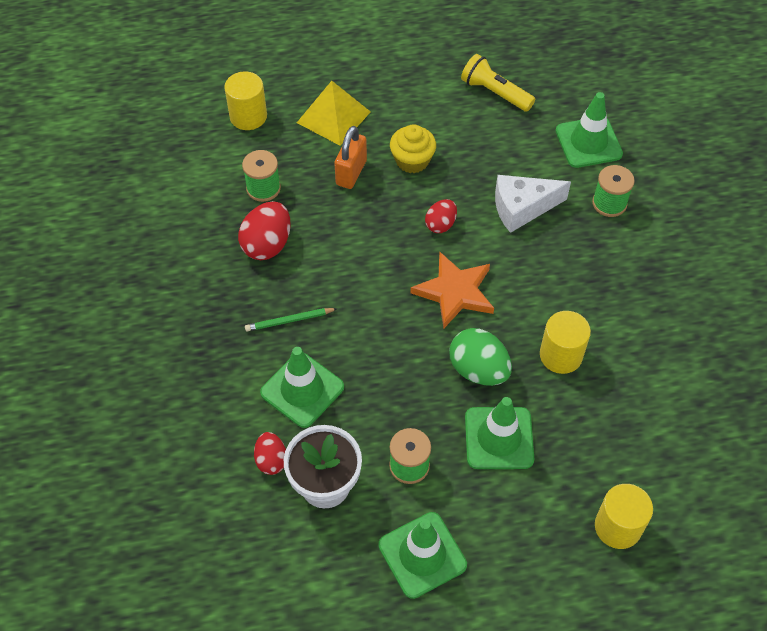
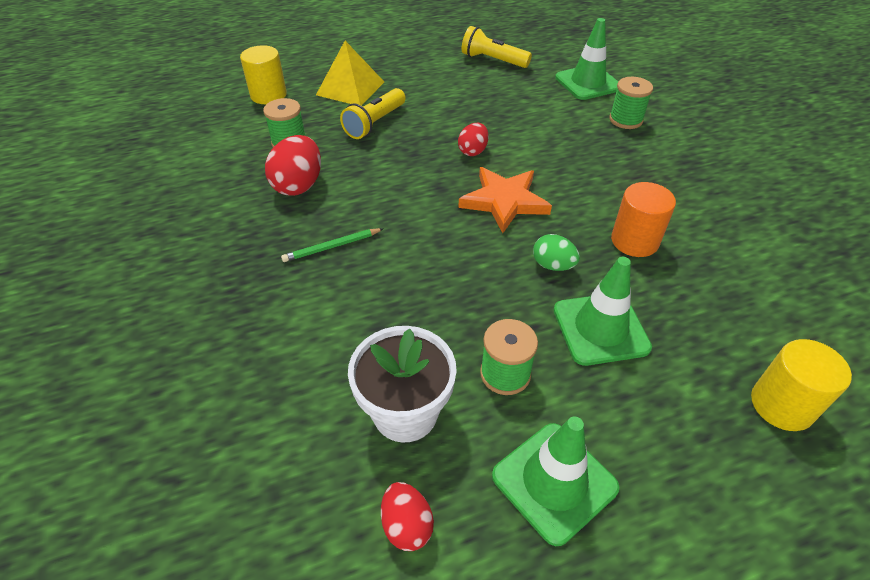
camera: 10 degrees left, 10 degrees down
red egg [254,432,286,475] -> red egg moved to [381,482,434,551]
green traffic cone [260,347,344,428] -> none
orange padlock [334,126,367,189] -> yellow flashlight [340,88,406,139]
yellow cupcake [390,124,436,173] -> none
green egg [449,328,512,386] -> green egg [533,234,580,271], size x0.61
white cheese [495,175,571,233] -> none
yellow cylinder [540,311,591,374] -> orange cylinder [611,182,676,257]

